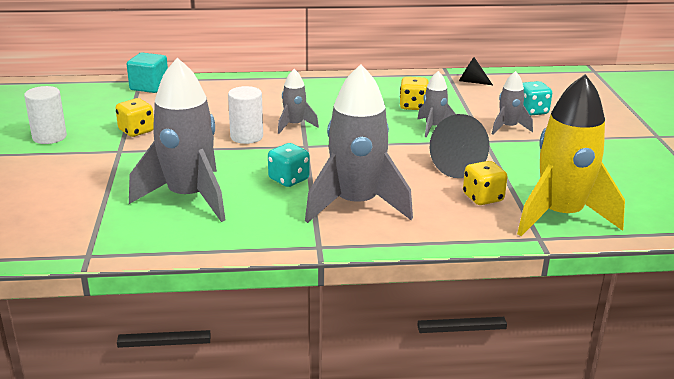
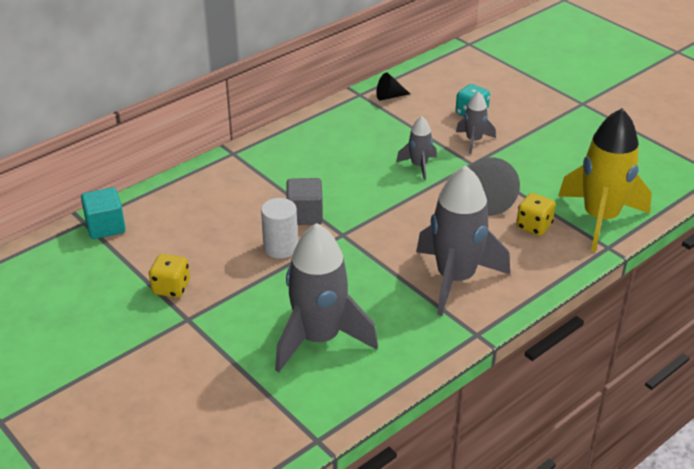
camera: 35 degrees left, 10 degrees up
white cylinder [24,86,67,144] -> none
turquoise dice [268,143,310,187] -> none
grey rocket [278,69,319,134] -> grey cube [286,178,323,225]
yellow dice [400,77,429,110] -> none

